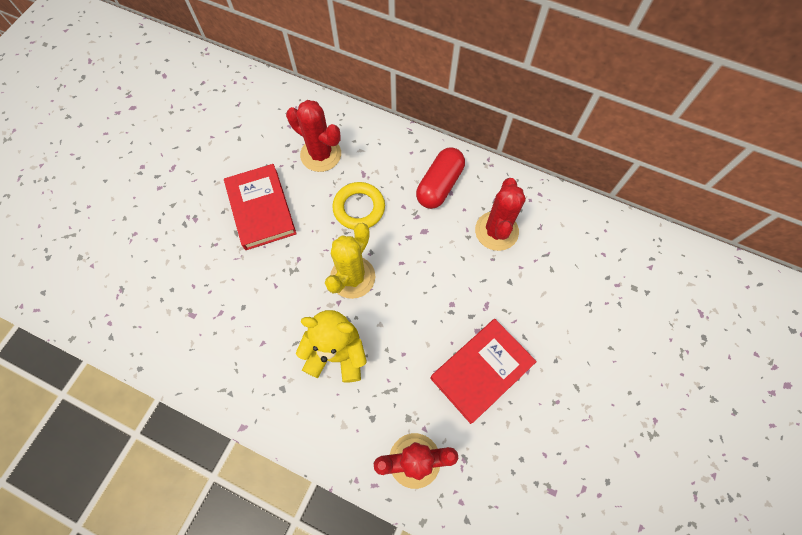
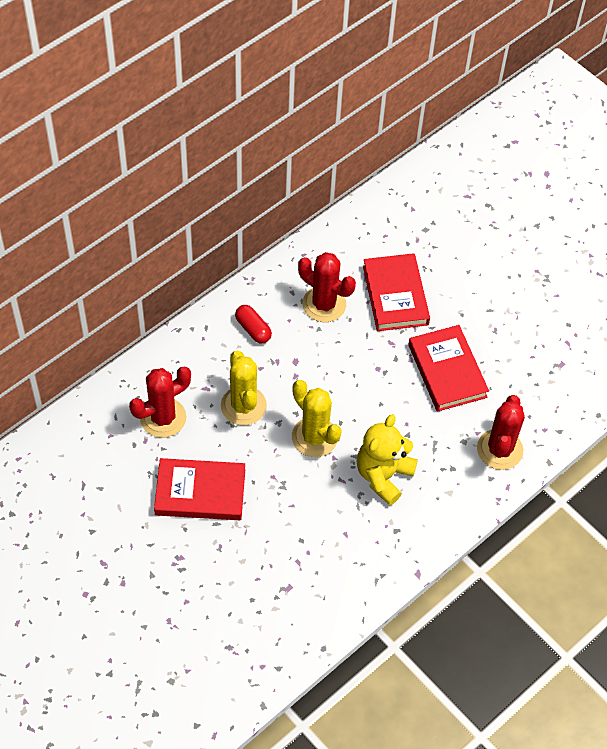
camera: 70 degrees left, 10 degrees down
yellow ring [332,182,385,230] -> yellow cactus [221,350,267,426]
red capsule [416,148,465,209] -> red capsule [235,305,272,343], size x0.65
none -> red book [363,253,430,331]

